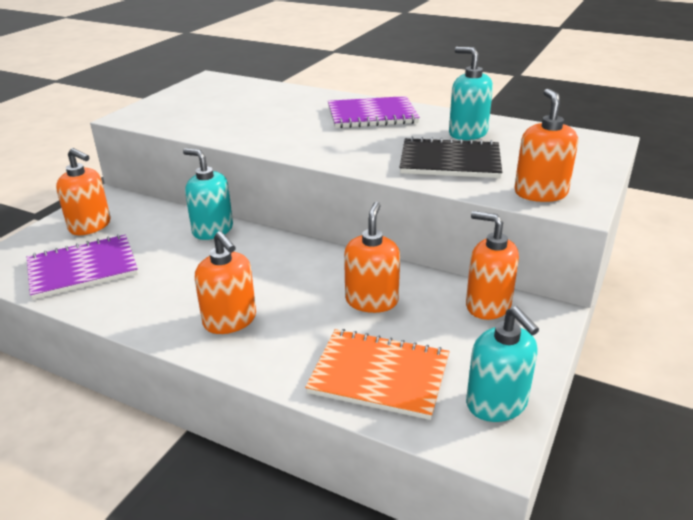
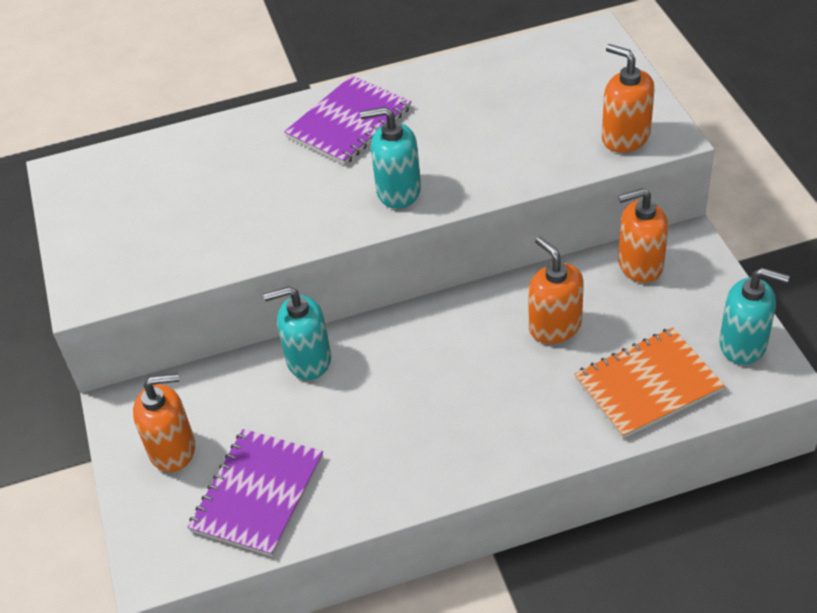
camera: 40 degrees left, 15 degrees up
orange soap dispenser [195,231,256,334] -> none
black notebook [399,137,502,178] -> none
turquoise soap dispenser [449,47,493,140] -> turquoise soap dispenser moved to [360,107,421,209]

